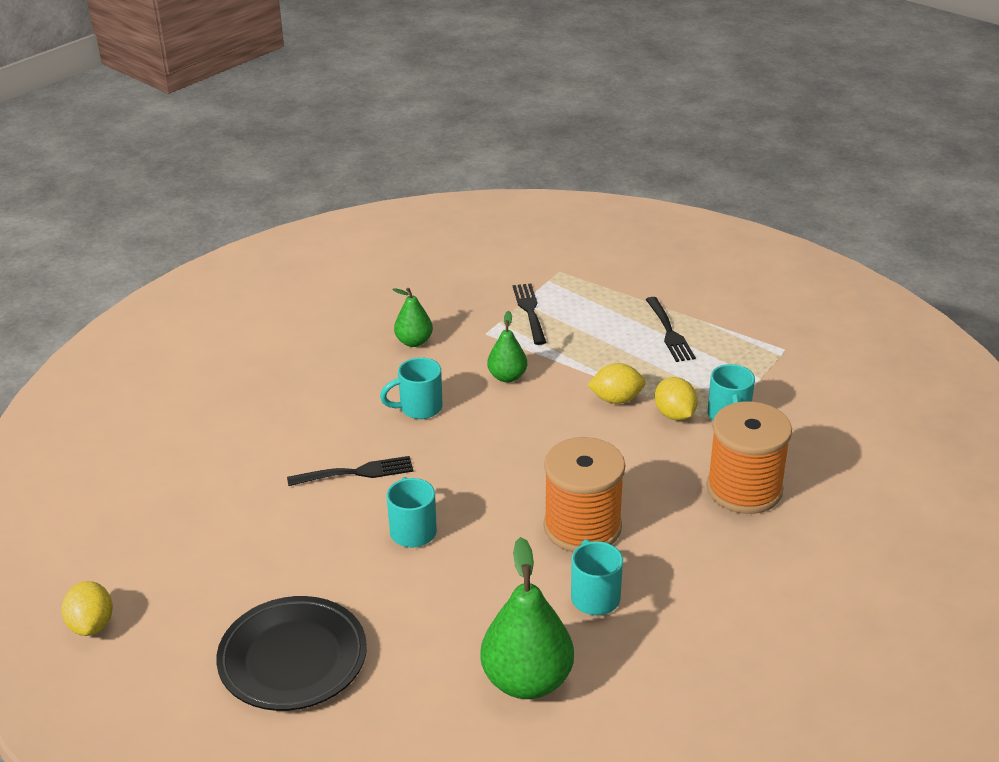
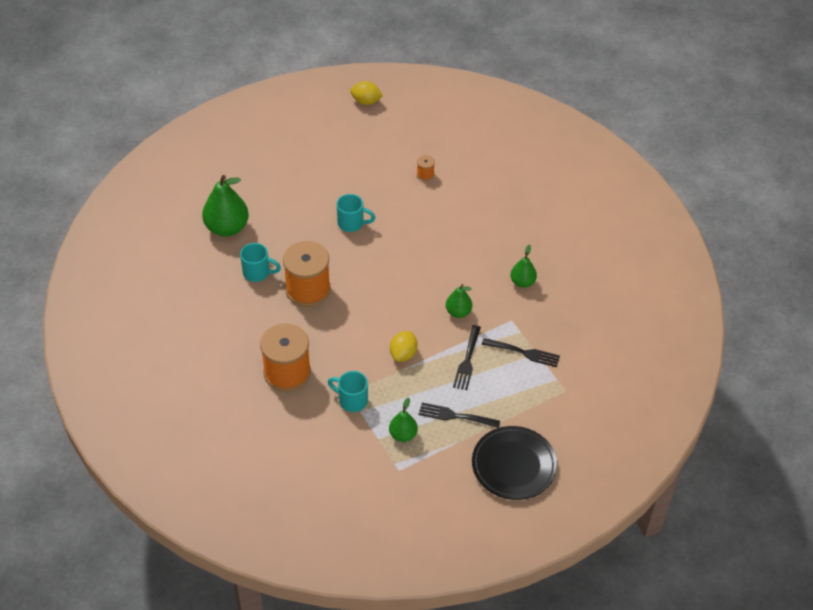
camera: 115 degrees right, 15 degrees up
black plate [216,596,367,711] -> black plate moved to [472,426,557,500]
black fork [287,456,414,486] -> black fork moved to [453,325,481,390]
turquoise mug [380,357,442,419] -> none
yellow lemon [655,377,698,421] -> none
none -> green pear [389,397,418,442]
none -> orange spool [417,155,435,181]

